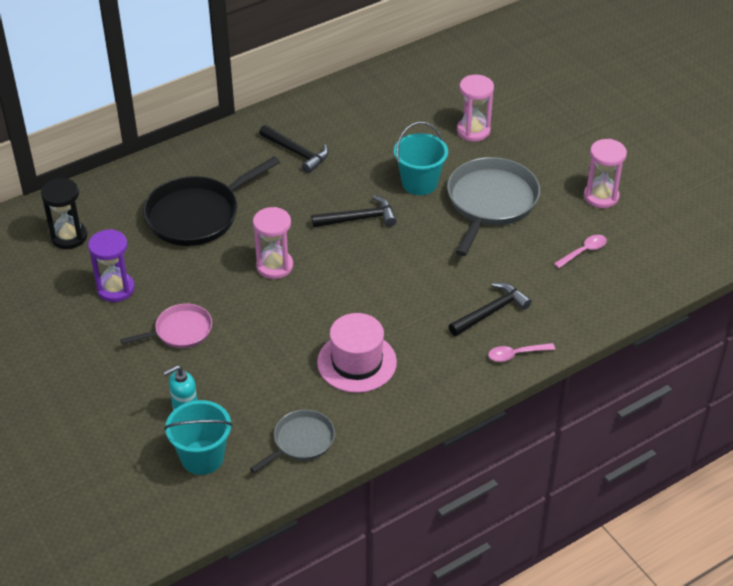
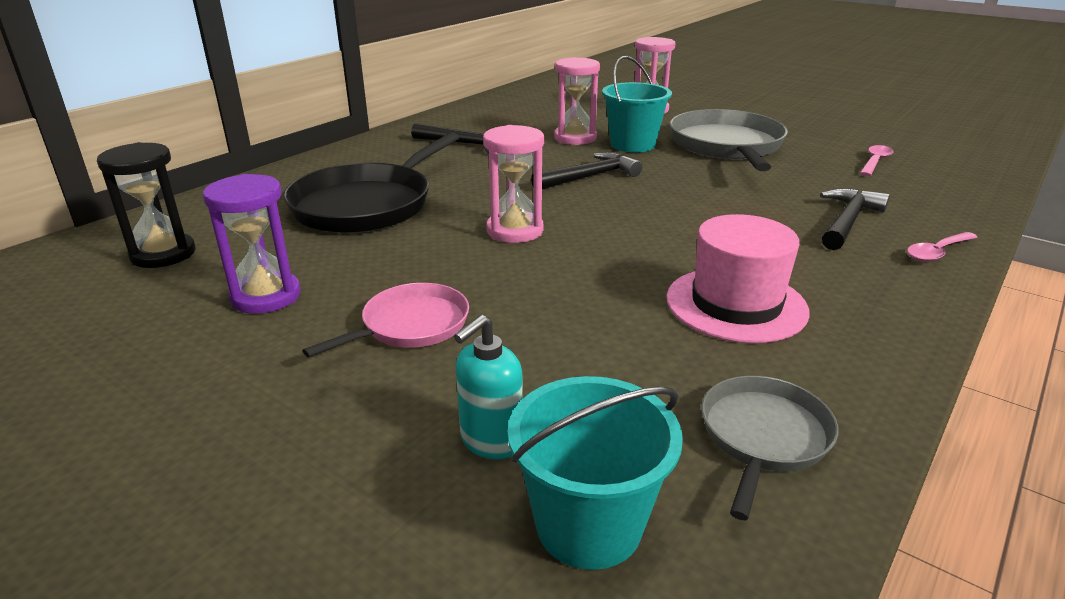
camera: 20 degrees left, 15 degrees down
pink hourglass [584,139,627,208] -> pink hourglass moved to [554,57,600,145]

